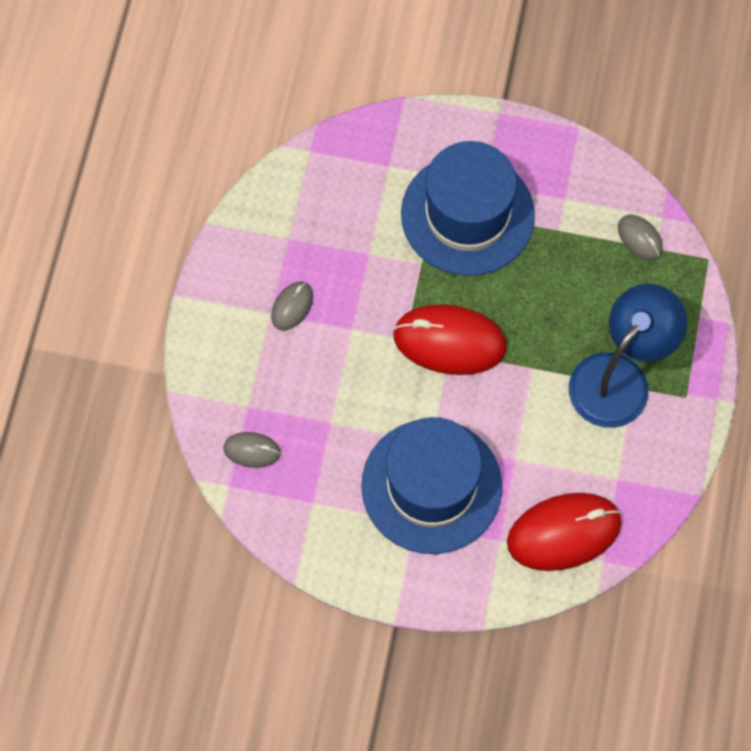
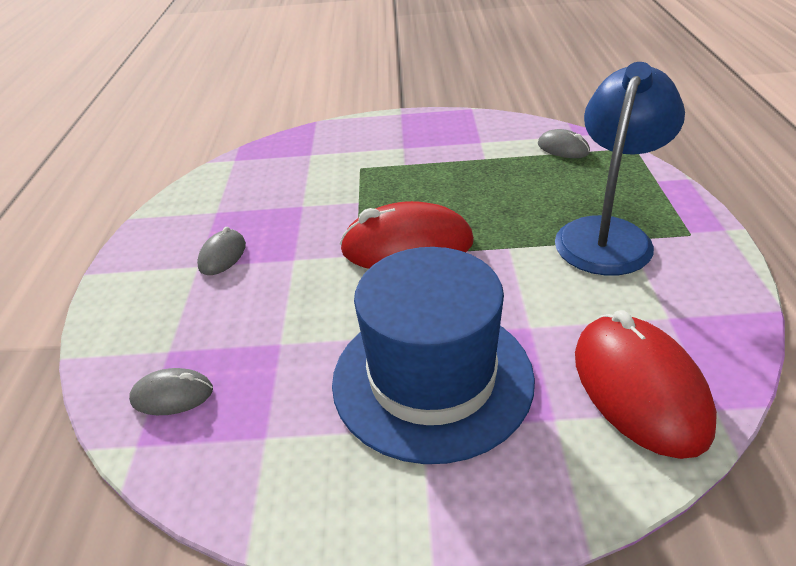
camera: 10 degrees left, 30 degrees down
blue hat [401,141,535,276] -> none
red mouse [507,493,622,571] -> red mouse turned 75 degrees counterclockwise [575,310,717,459]

